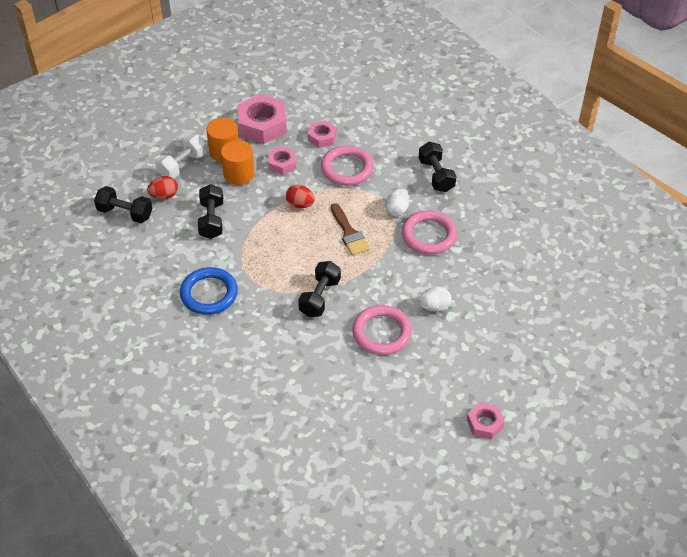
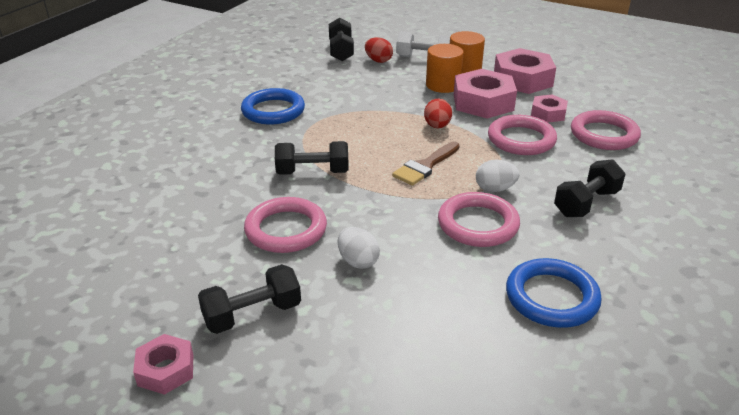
camera: 65 degrees right, 15 degrees down
black dumbbell [198,184,223,239] -> black dumbbell moved to [198,264,301,334]
pink nut [268,146,296,175] -> pink nut [454,69,517,119], size x1.79
none -> blue ring [506,258,602,328]
none -> pink ring [571,110,641,150]

